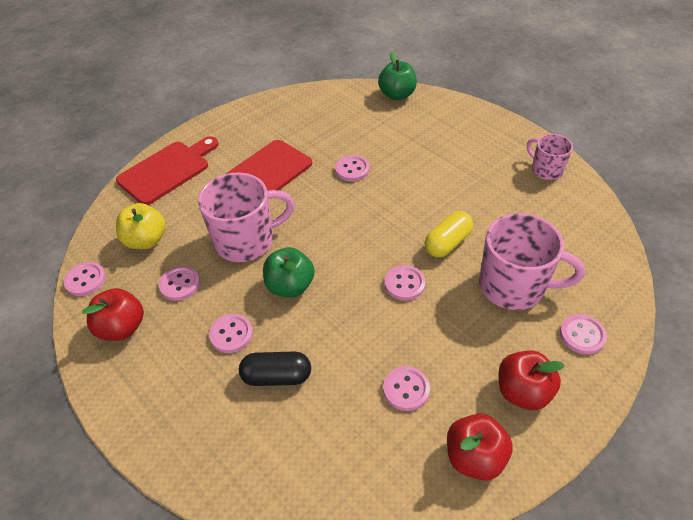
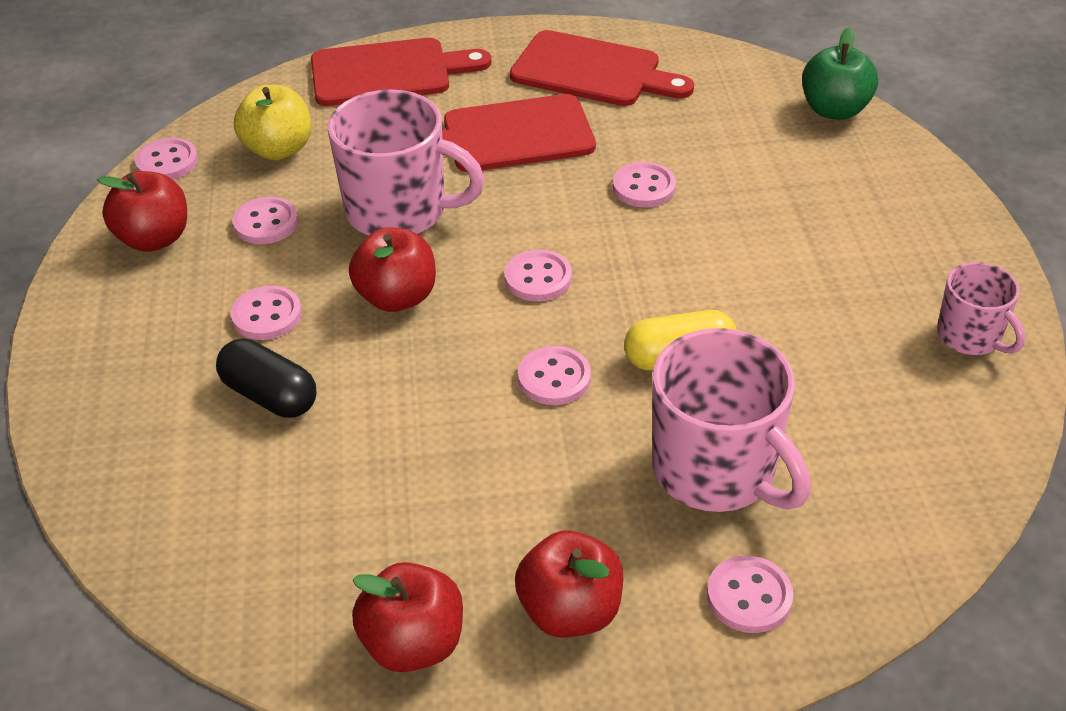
camera: 35 degrees right, 5 degrees down
green apple [263,247,315,297] -> red apple [349,227,436,312]
pink button [383,366,430,411] -> pink button moved to [504,249,572,301]
pink mug [527,134,573,180] -> pink mug turned 150 degrees clockwise [937,262,1025,355]
none -> red cutting board [510,30,694,106]

